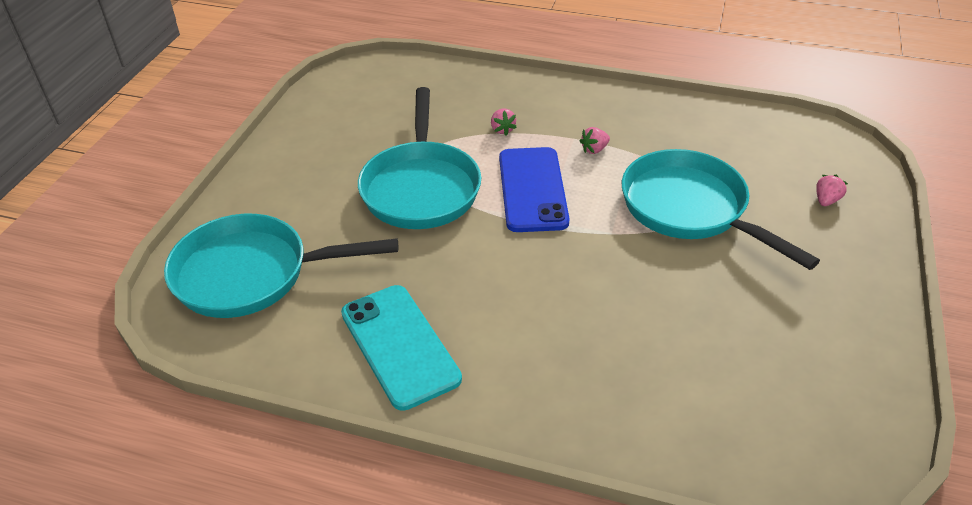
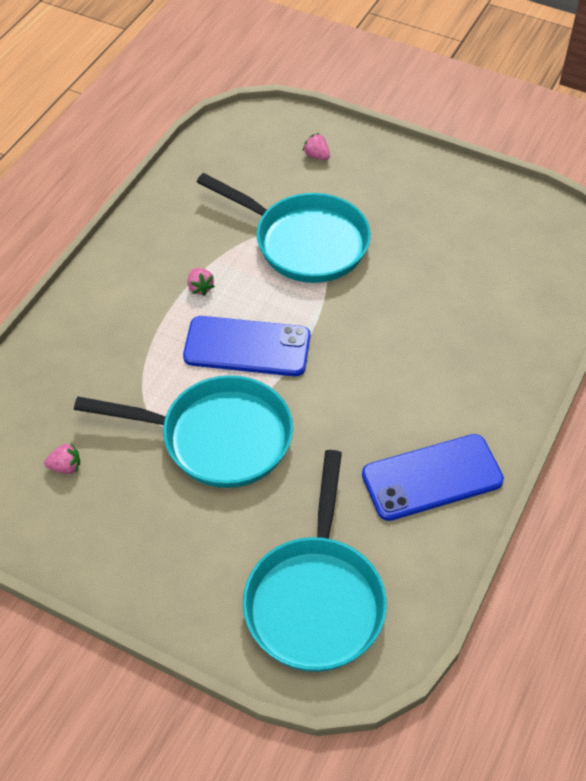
camera: 80 degrees left, 10 degrees up
turquoise phone [341,285,462,411] -> blue phone [362,434,504,521]
pink strawberry [491,109,517,135] -> pink strawberry moved to [44,442,80,474]
turquoise pan [622,149,820,270] -> turquoise pan turned 120 degrees counterclockwise [197,173,371,283]

